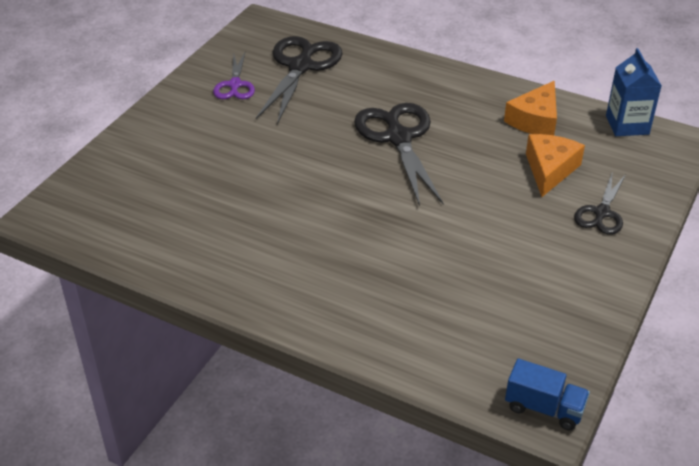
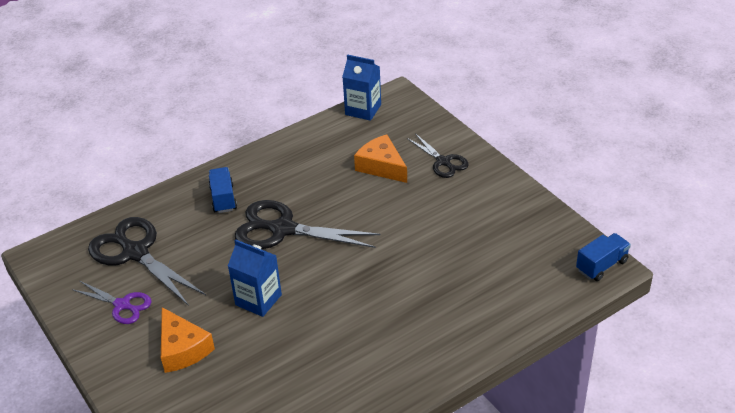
camera: 60 degrees left, 0 degrees up
orange cheese [504,81,557,135] -> orange cheese moved to [161,307,215,373]
none -> blue truck [209,167,237,213]
none -> blue carton [228,240,282,317]

